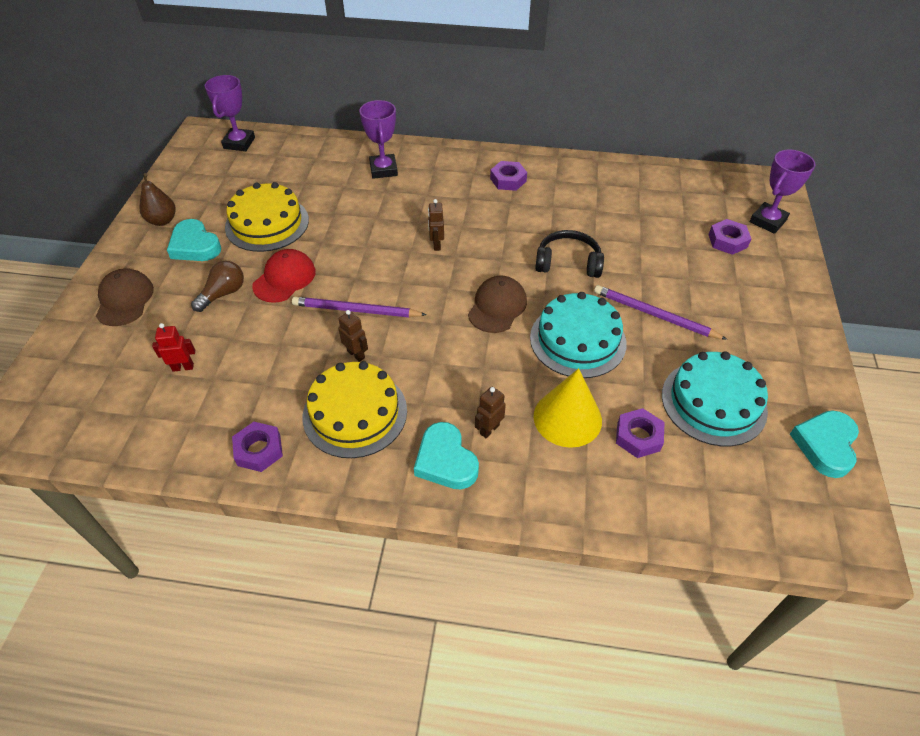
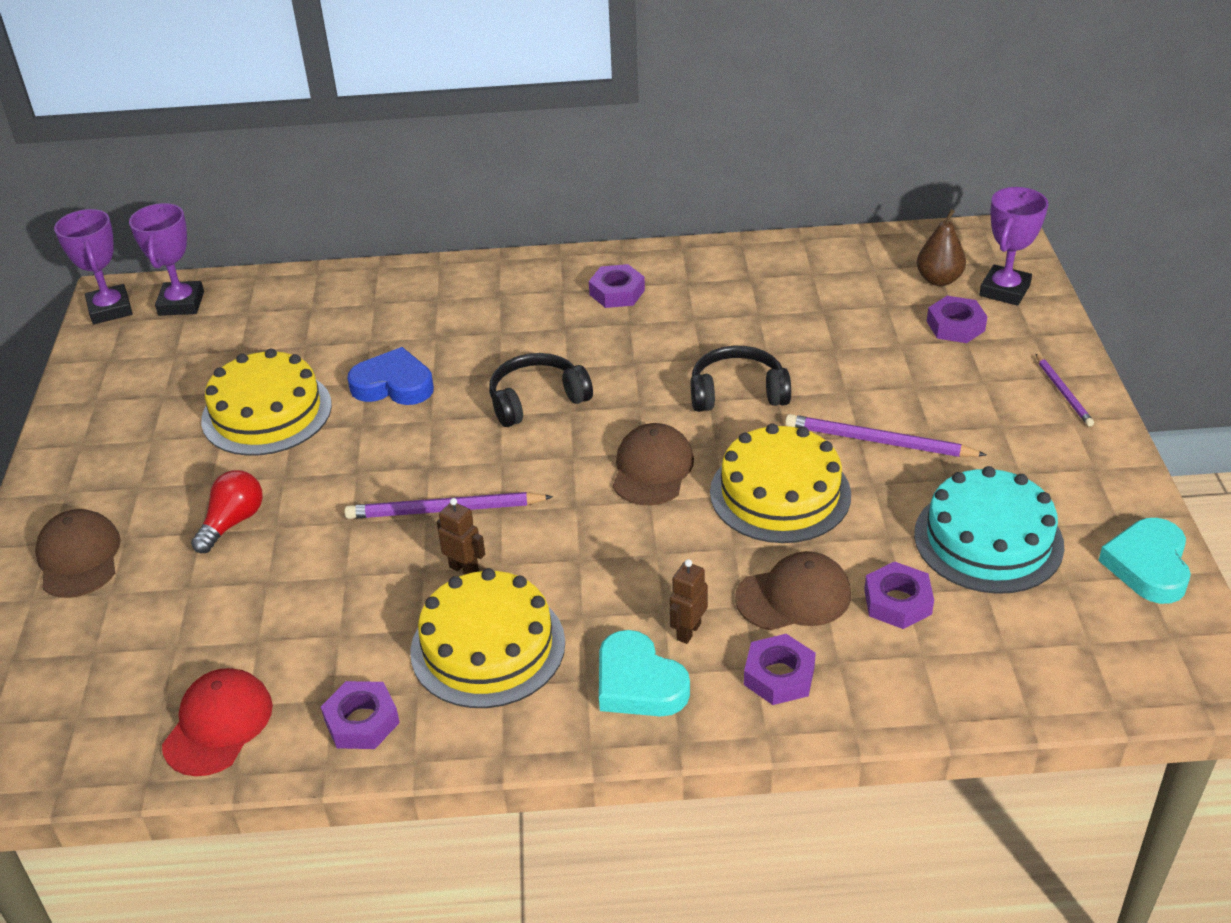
camera: 10 degrees left, 10 degrees down
brown pear [139,173,176,226] -> brown pear moved to [917,209,966,286]
red robot [152,323,195,372] -> none
turquoise heart [167,219,221,261] -> none
brown light bulb [191,261,244,312] -> red light bulb [191,470,263,553]
red cap [252,249,316,303] -> red cap moved to [162,668,273,776]
purple trophy [360,100,398,179] -> purple trophy moved to [54,209,133,324]
brown robot [428,199,444,251] -> black headphones [489,353,593,427]
turquoise cake [530,292,627,378] -> yellow cake [710,423,851,543]
yellow cone [534,368,602,448] -> brown cap [735,551,851,630]
none -> blue heart [347,347,434,405]
none -> purple nut [744,634,816,705]
none -> purple pencil [1036,354,1094,426]

